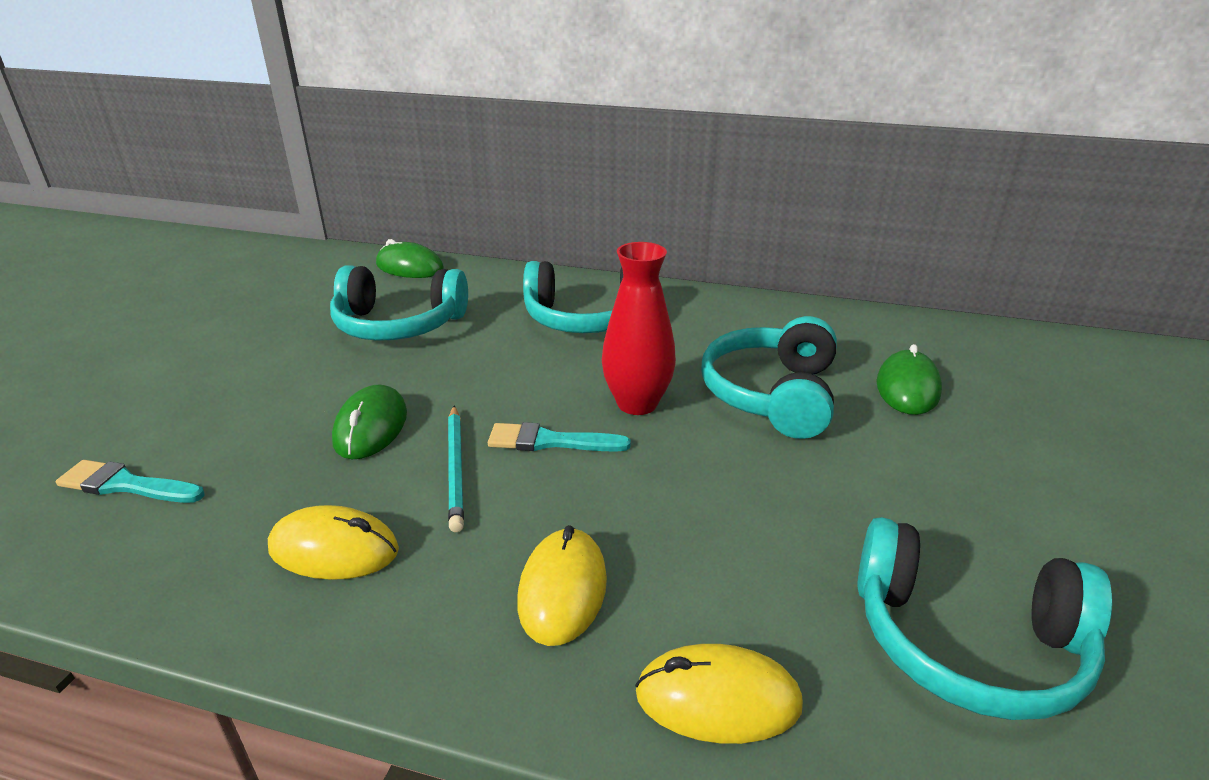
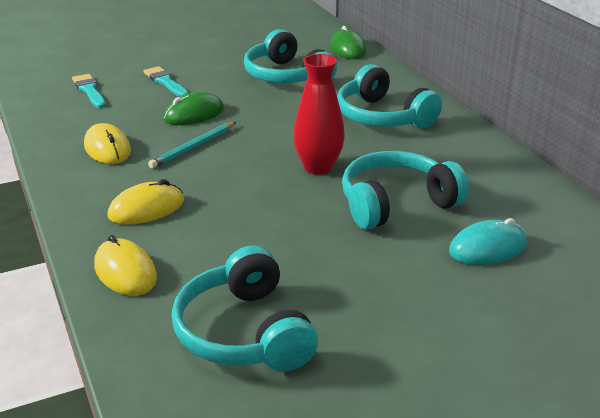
camera: 50 degrees right, 0 degrees up
turquoise brush [488,422,631,451] -> turquoise brush moved to [144,66,189,97]
green mouse [877,344,942,415] -> turquoise mouse [449,218,527,265]

